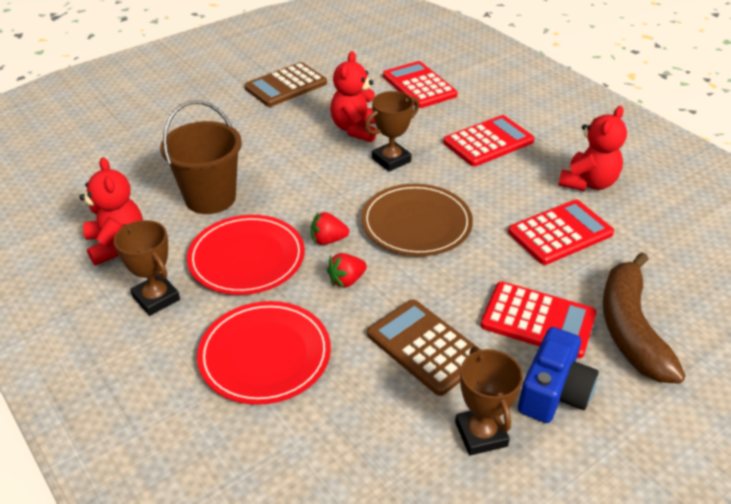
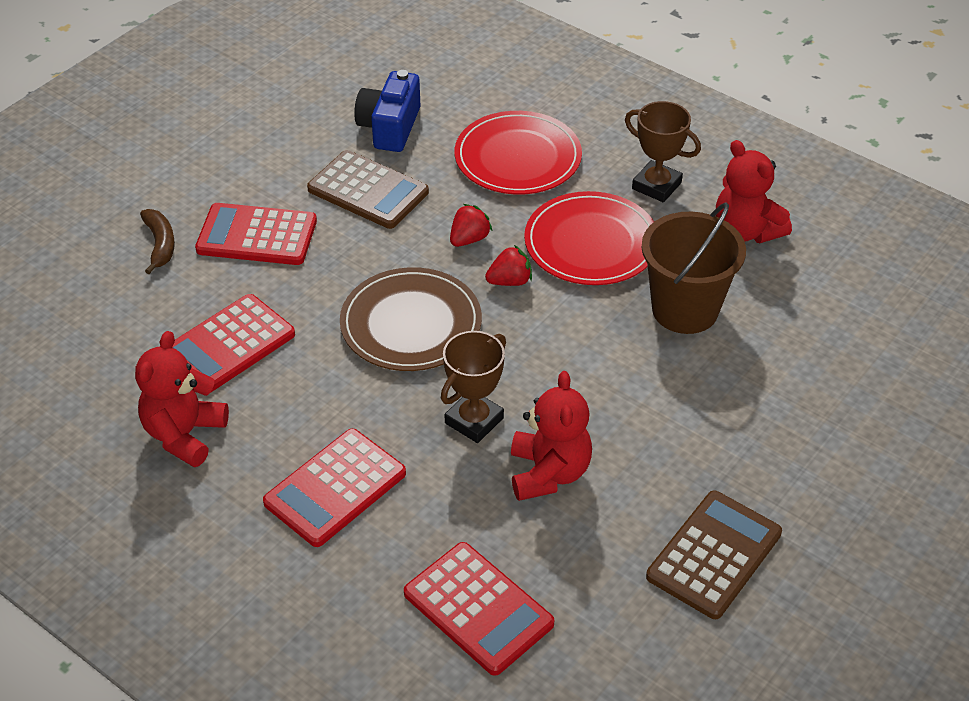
camera: 165 degrees right, 5 degrees up
brown trophy [455,346,523,456] -> none
blue camera [518,327,599,423] -> blue camera moved to [354,70,420,152]
brown banana [603,252,686,384] -> brown banana [140,209,175,274], size x0.50

